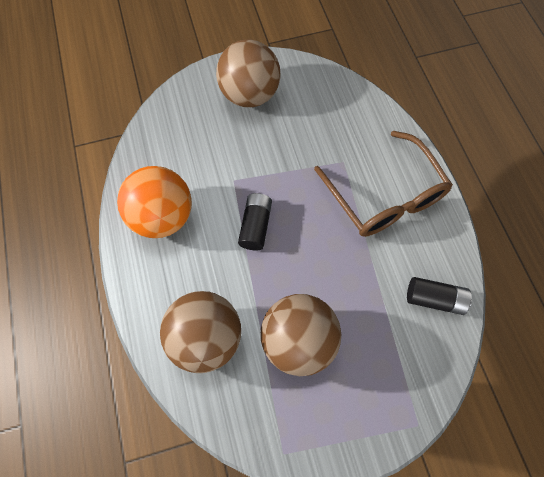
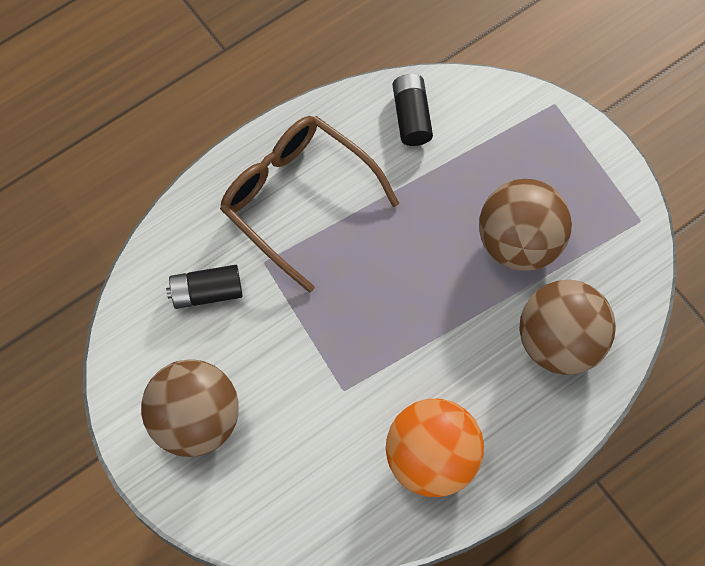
camera: 110 degrees left, 0 degrees up
black battery [238,193,272,250] -> black battery moved to [166,265,243,309]
brown glasses [314,131,453,237] -> brown glasses turned 90 degrees counterclockwise [220,116,399,293]

